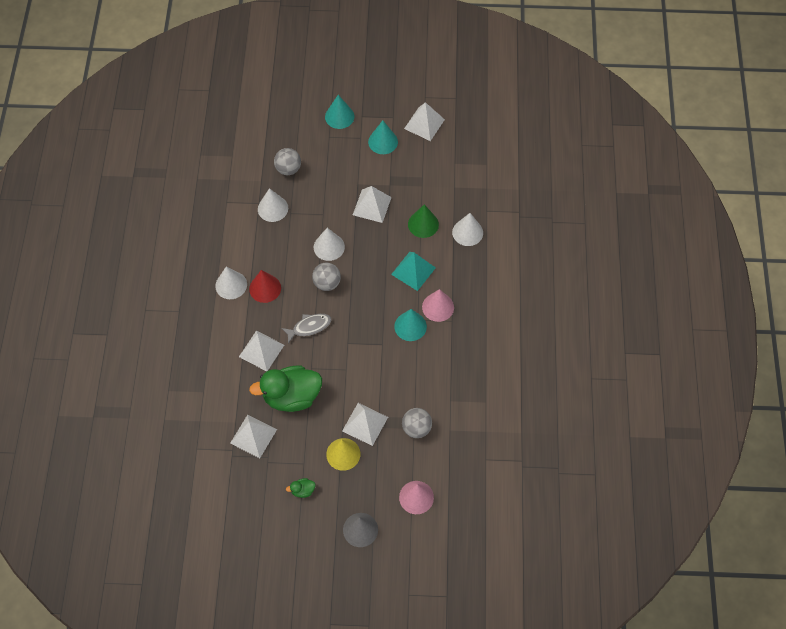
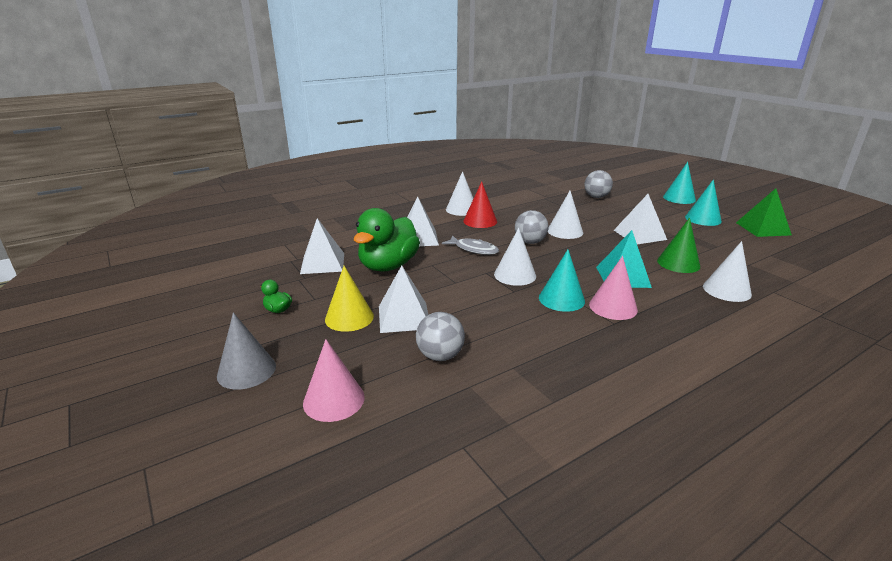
camera: 55 degrees right, 35 degrees down
green duck [249,365,322,412] -> green duck turned 105 degrees counterclockwise [354,208,420,272]
white cone [258,188,288,222] -> white cone moved to [494,228,536,286]
white pyramid [404,102,445,141] -> green pyramid [736,188,792,237]

